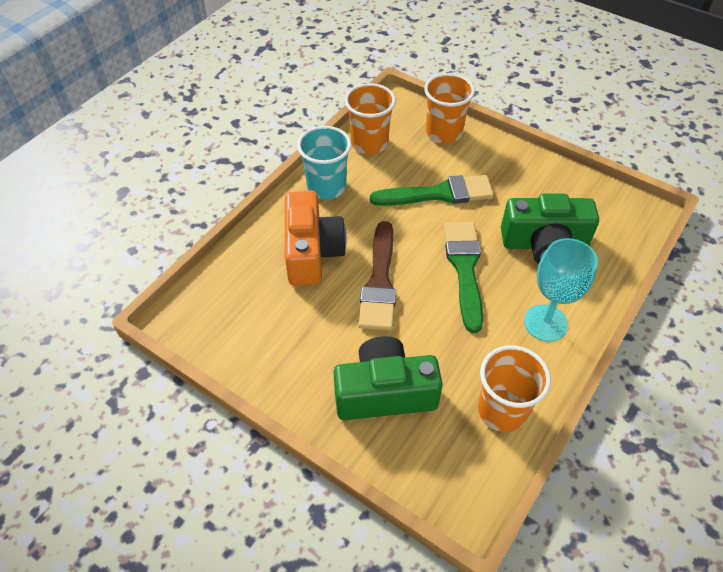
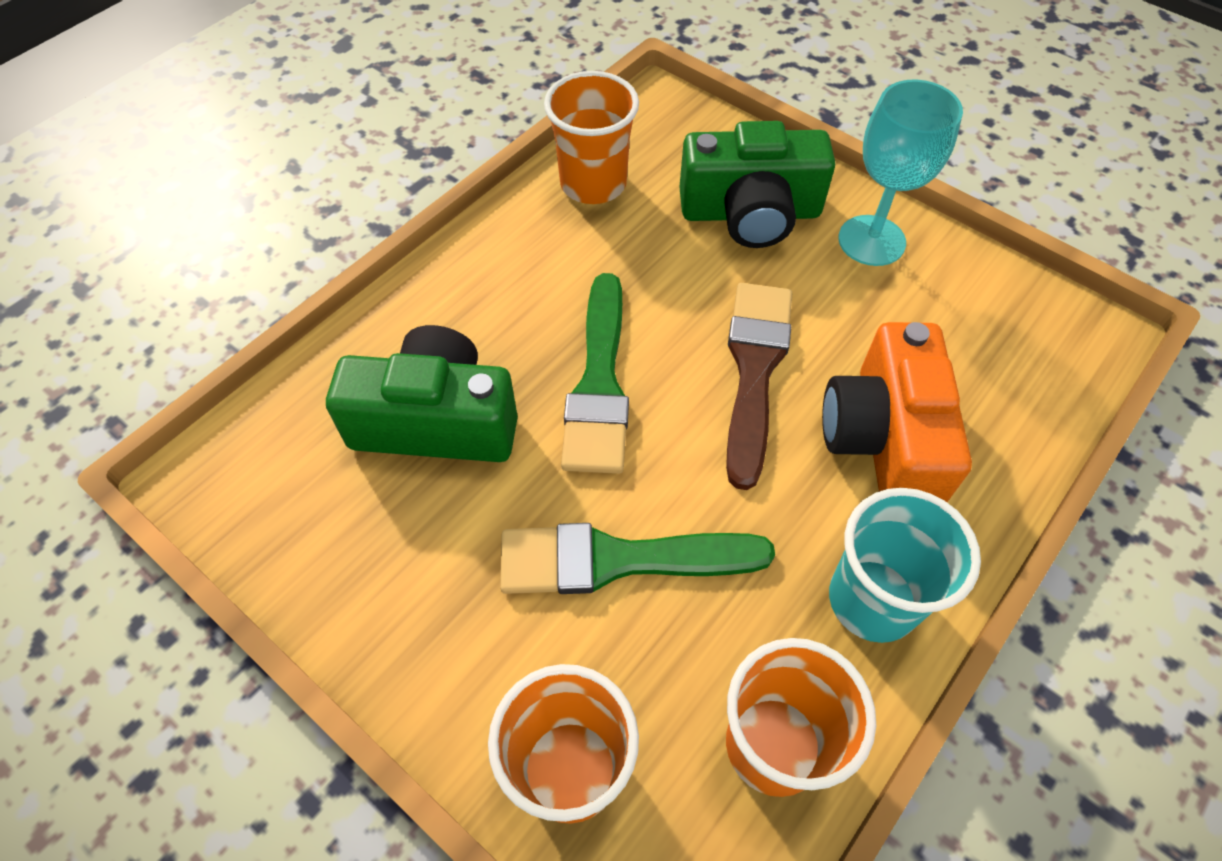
camera: 175 degrees left, 5 degrees up
turquoise goblet [524,238,598,342] -> turquoise goblet moved to [838,79,963,266]

